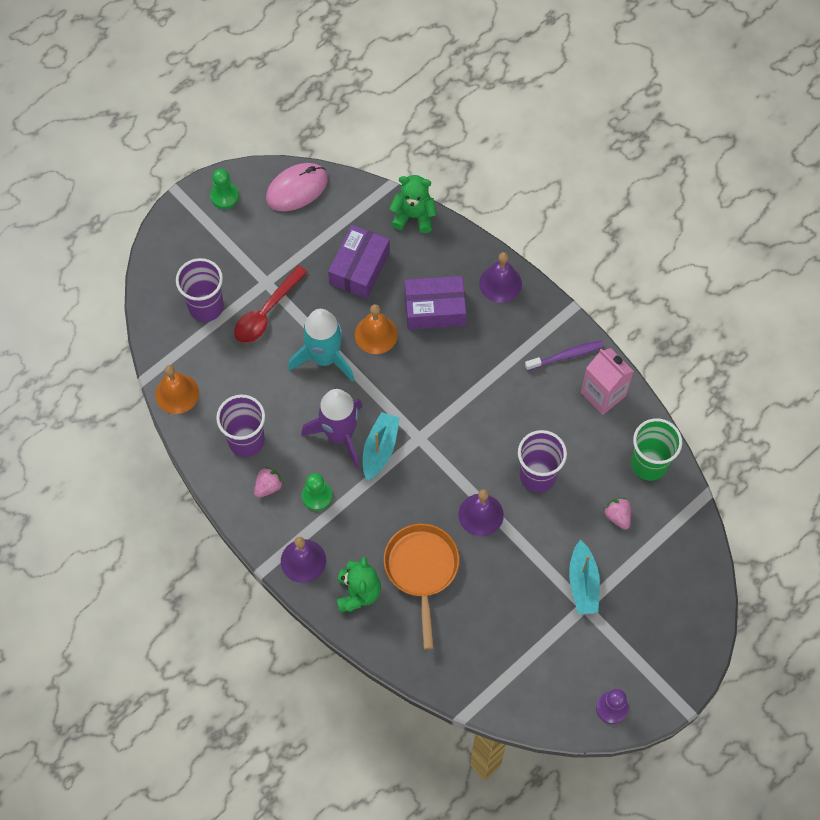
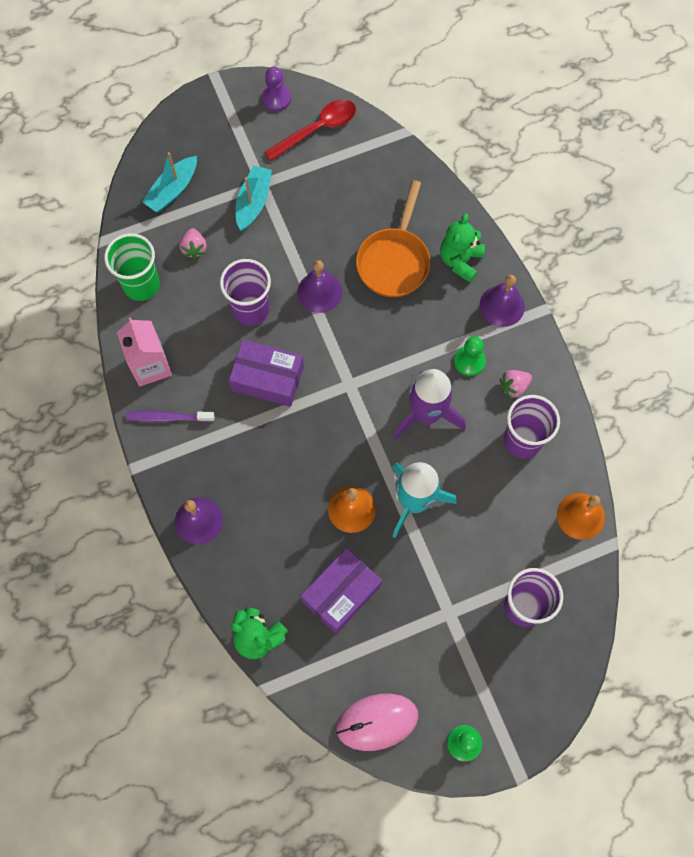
camera: 160 degrees left, 5 degrees up
red spoon [234,265,307,343] -> red spoon moved to [265,99,356,161]
turquoise boat [363,412,400,481] -> turquoise boat moved to [142,152,197,212]
purple box [405,276,466,330] -> purple box moved to [229,340,304,407]

